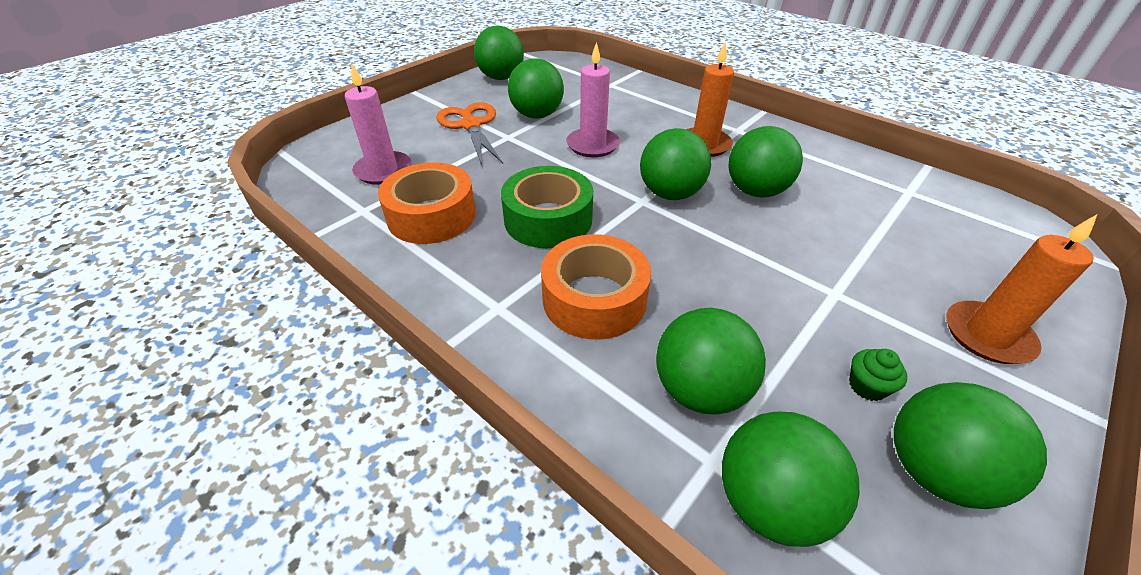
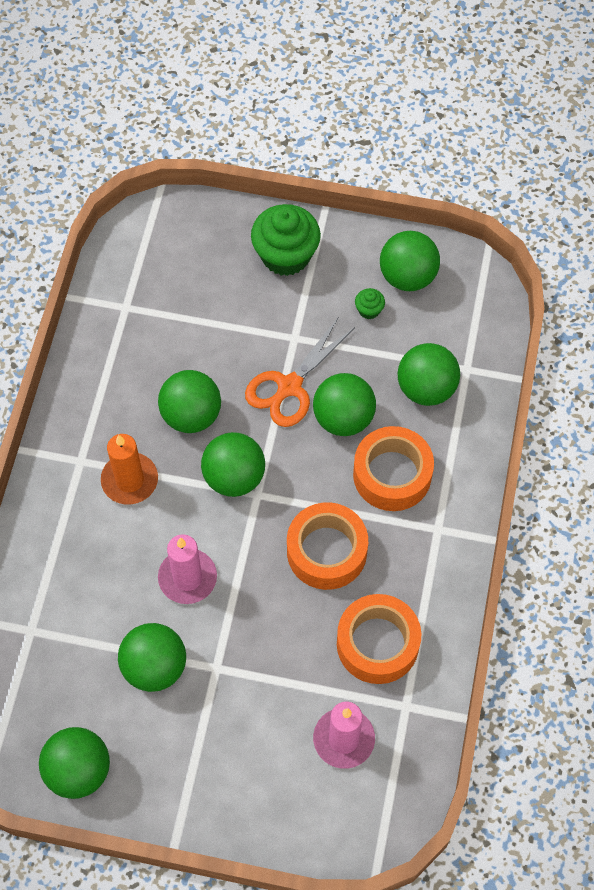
camera: 120 degrees left, 20 degrees up
orange scissors [436,102,503,165] -> orange scissors moved to [245,318,354,427]
green tape [501,166,593,248] -> orange tape [287,502,368,590]
green ball [722,412,859,547] -> green ball moved to [313,373,376,436]
orange candle [946,214,1097,364] -> green cupcake [251,204,321,276]

